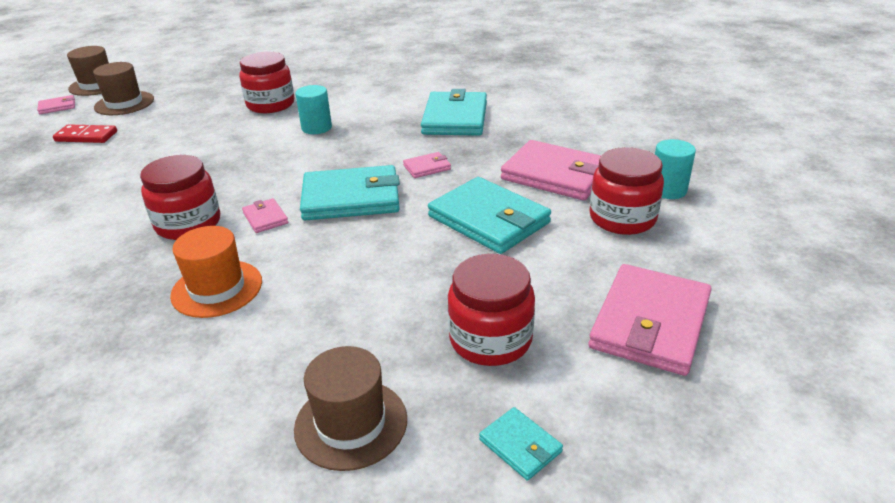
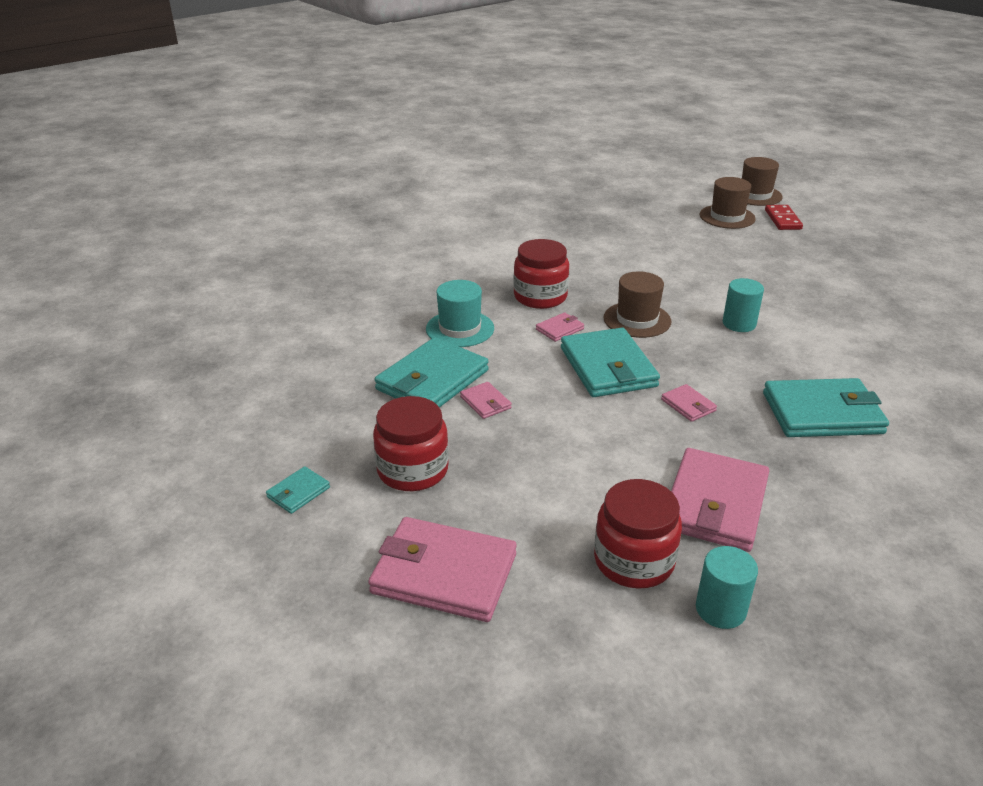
camera: 80 degrees right, 0 degrees up
pink wallet [37,95,75,114] -> pink wallet moved to [460,382,512,419]
red domino [53,124,117,143] -> red domino moved to [765,205,803,230]
orange hat [170,226,262,318] -> turquoise hat [426,280,494,347]
red jar [239,52,294,113] -> none
brown hat [294,346,407,471] -> brown hat moved to [603,271,671,338]
turquoise wallet [428,177,551,254] -> turquoise wallet moved to [375,337,489,408]

